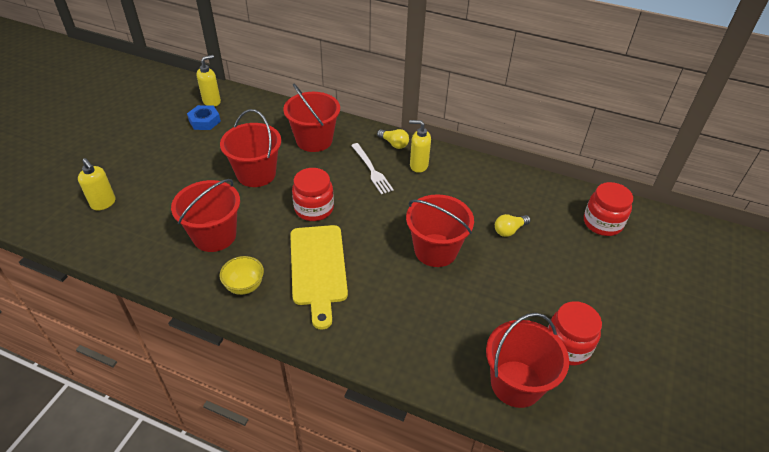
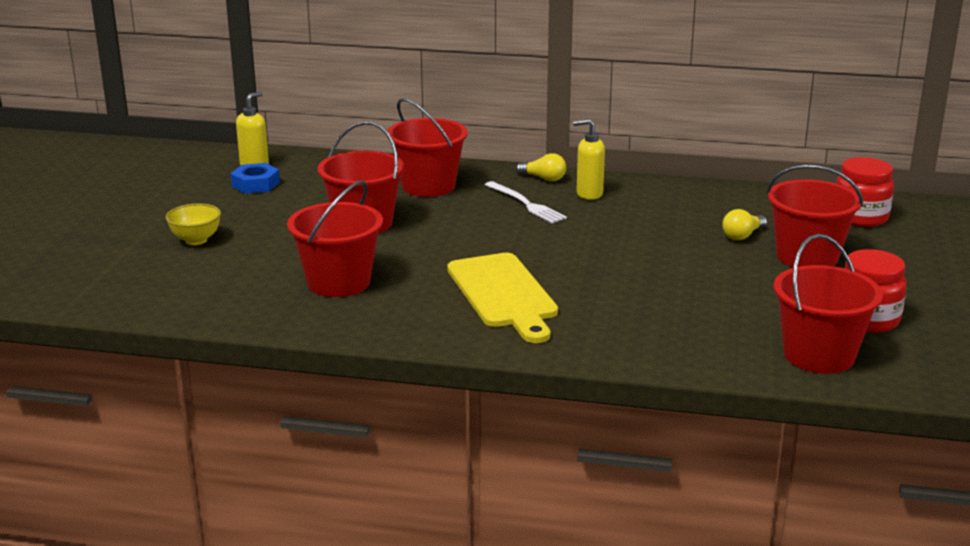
camera: 10 degrees left, 20 degrees down
yellow soap dispenser [78,158,116,211] -> none
yellow bowl [220,256,264,295] -> yellow bowl moved to [166,203,221,245]
red jar [292,168,334,221] -> none
red bucket [406,194,474,267] -> red bucket moved to [767,165,863,267]

